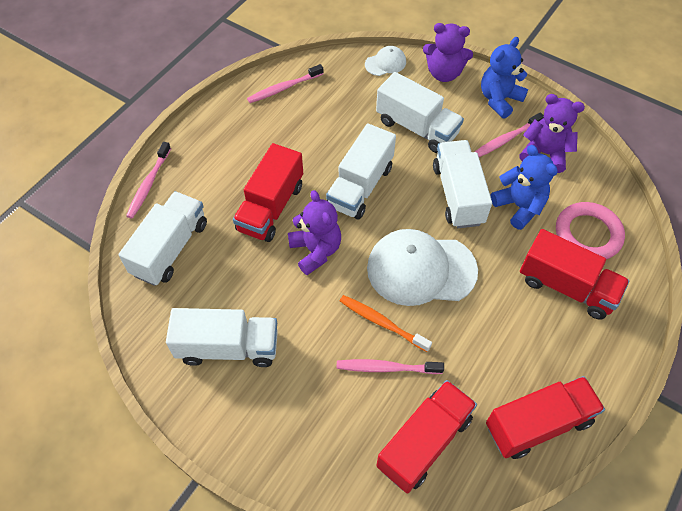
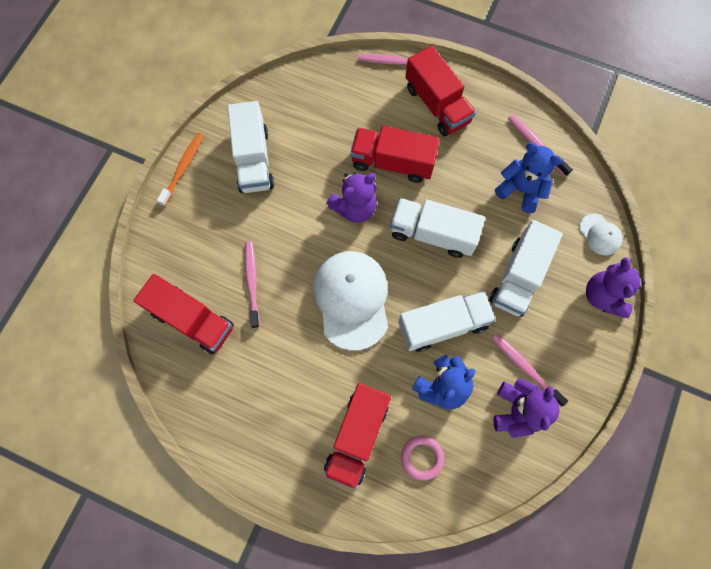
camera: 80 degrees right, 15 degrees up
white truck [118,191,207,286] -> none
orange toothbrush [340,295,432,352] -> orange toothbrush moved to [157,133,204,206]
blue teddy bear [481,37,528,119] -> blue teddy bear moved to [495,143,563,213]
red truck [486,376,605,459] -> red truck moved to [405,45,476,136]
pink ring [556,202,625,259] -> pink ring [401,436,444,481], size x0.62

